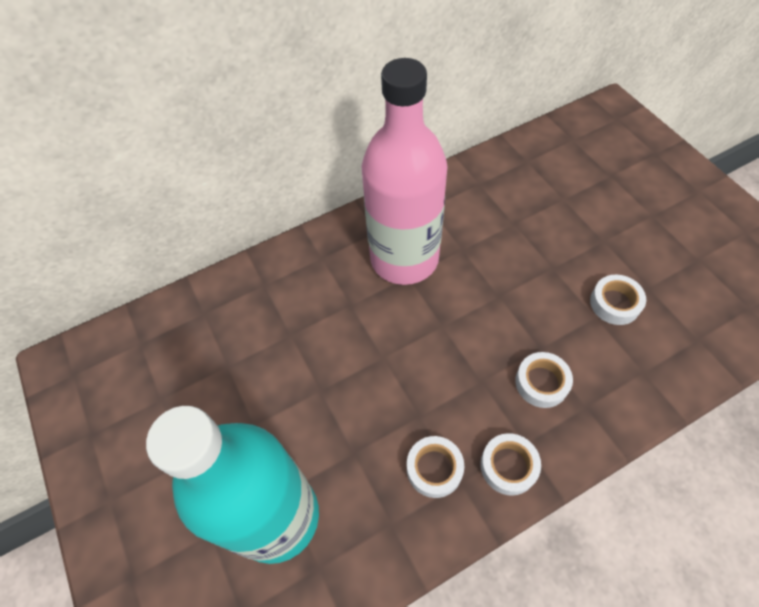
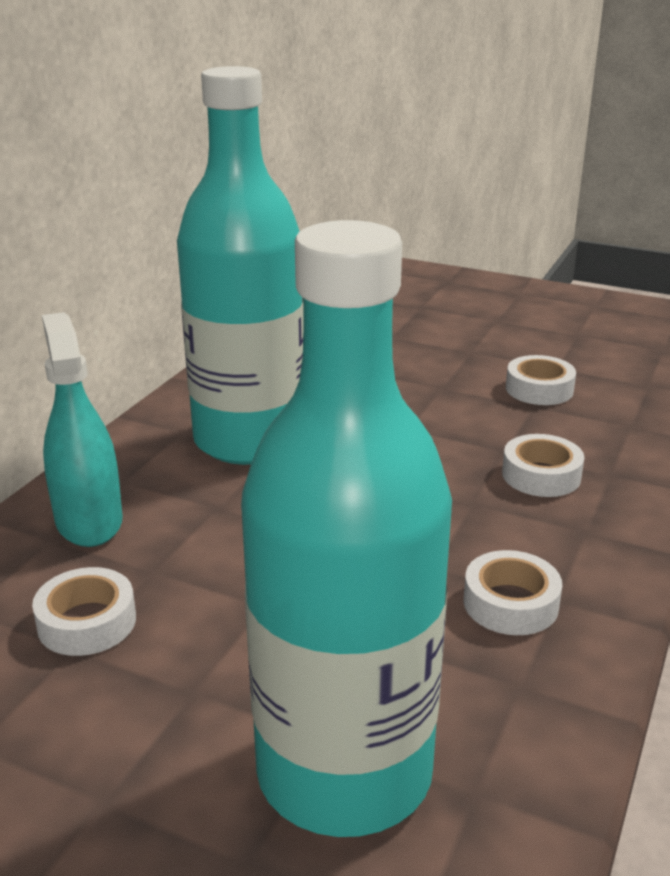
camera: 40 degrees left, 30 degrees down
pink bottle [361,58,448,285] -> turquoise bottle [177,66,304,465]
white tape [480,433,541,496] -> white tape moved to [32,567,136,656]
none -> turquoise spray bottle [42,312,123,547]

